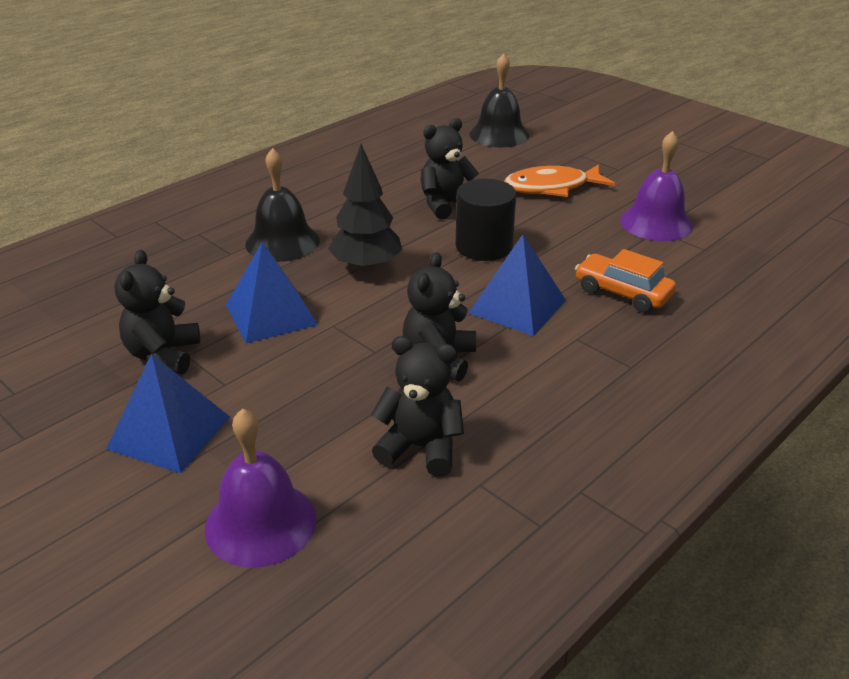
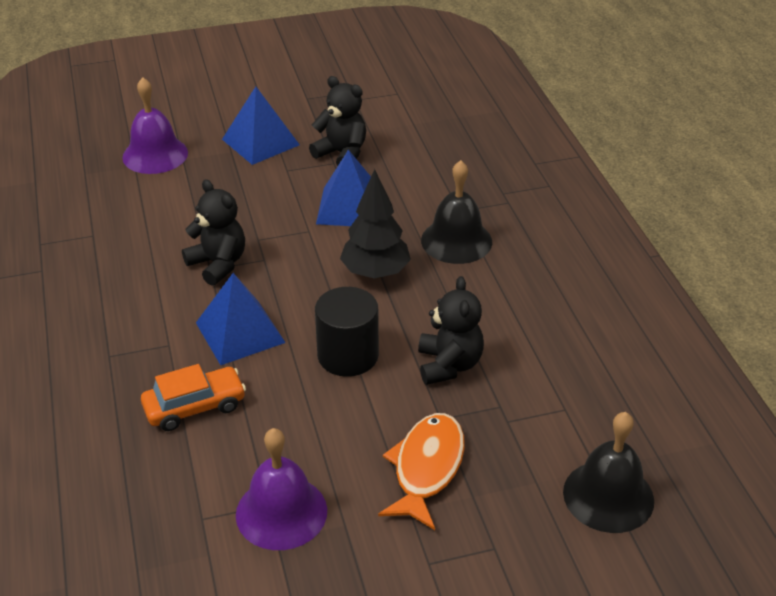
camera: 120 degrees right, 5 degrees up
black teddy bear [371,336,464,476] -> none

